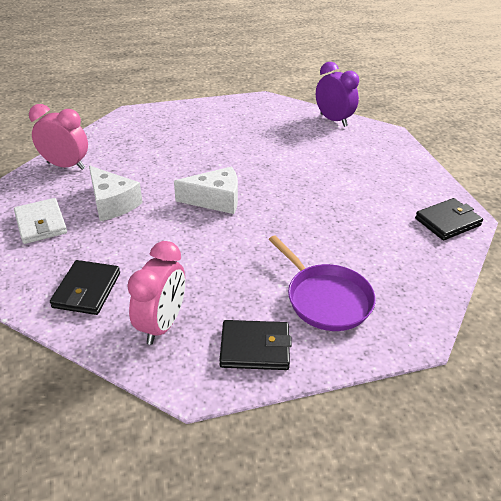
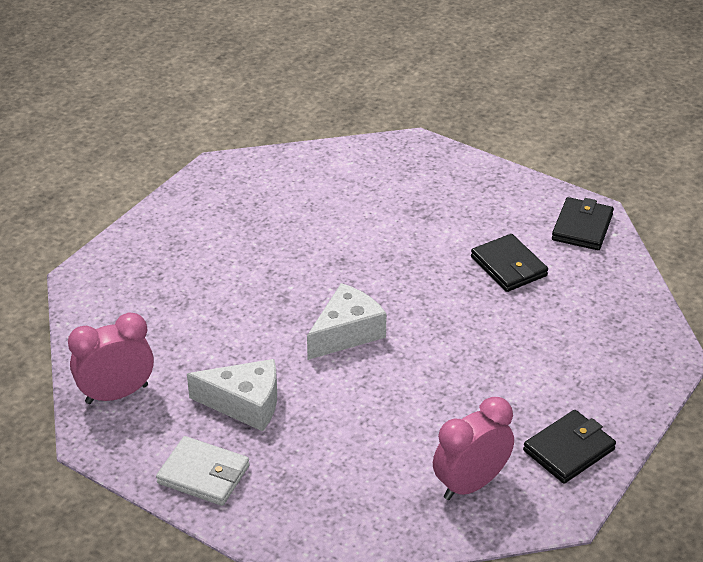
camera: 40 degrees left, 0 degrees up
black wallet [50,260,120,315] -> black wallet moved to [471,234,548,292]
pink clock [127,241,185,345] -> pink clock turned 105 degrees counterclockwise [433,397,514,500]
purple pan [269,235,376,331] -> none
purple clock [316,62,359,127] -> none

